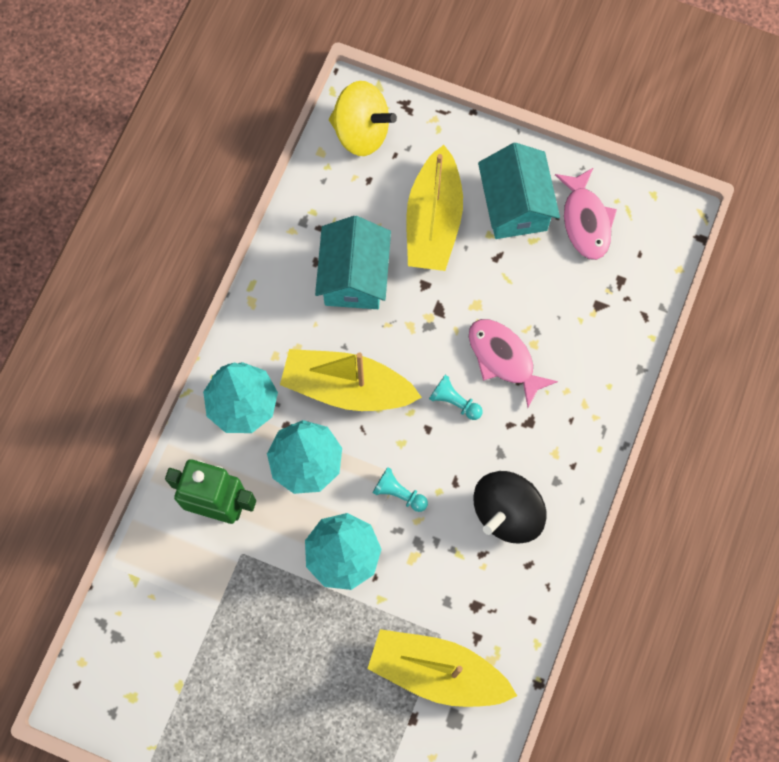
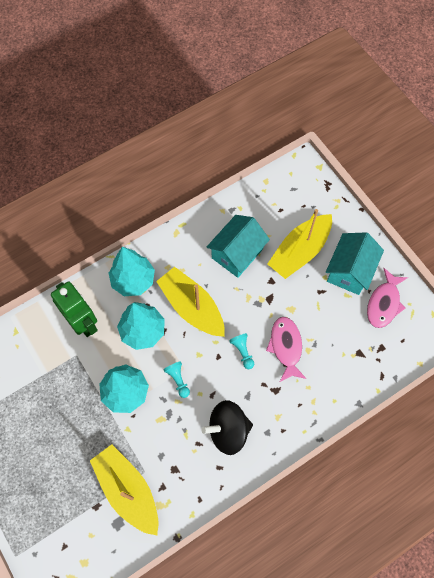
camera: 35 degrees right, 5 degrees down
yellow spinning top [329,81,397,156] -> none

